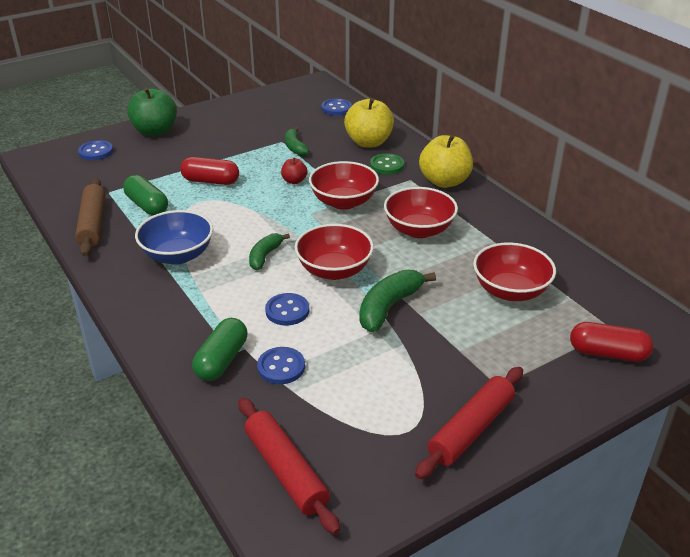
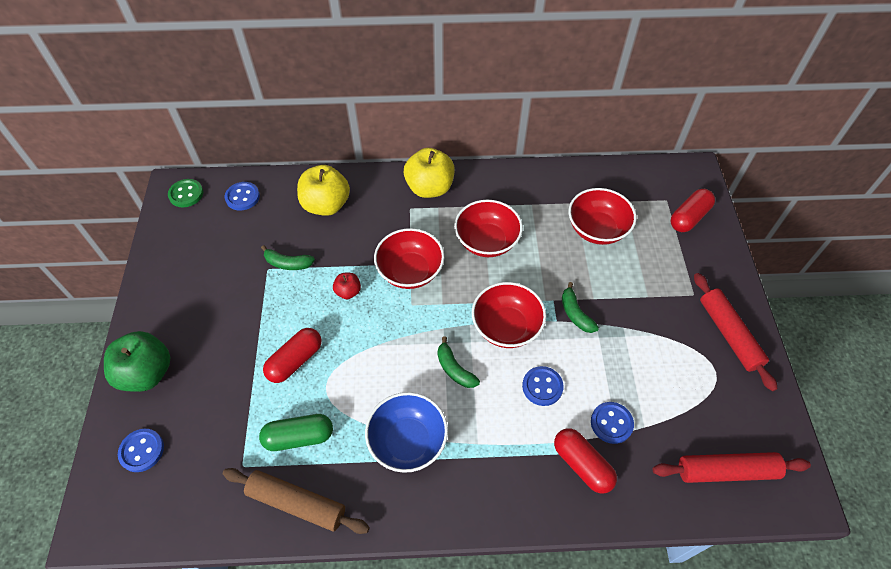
camera: 60 degrees left, 20 degrees up
green capsule [192,318,247,381] -> red capsule [554,428,617,494]
green banana [359,270,436,332] -> green banana [562,282,599,333], size x0.63
green button [370,153,404,174] -> green button moved to [168,179,203,207]

